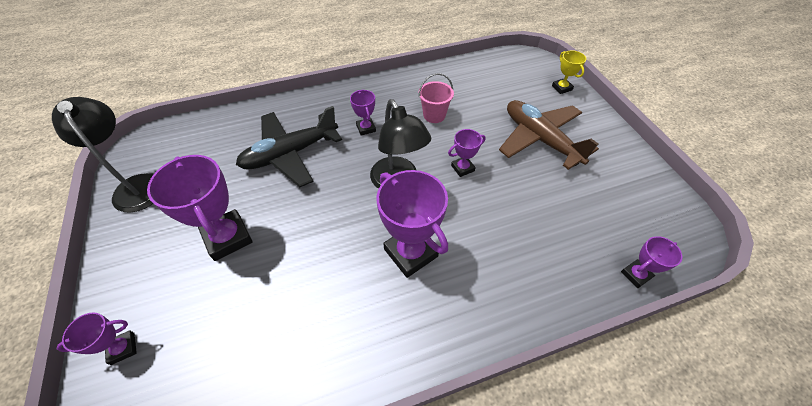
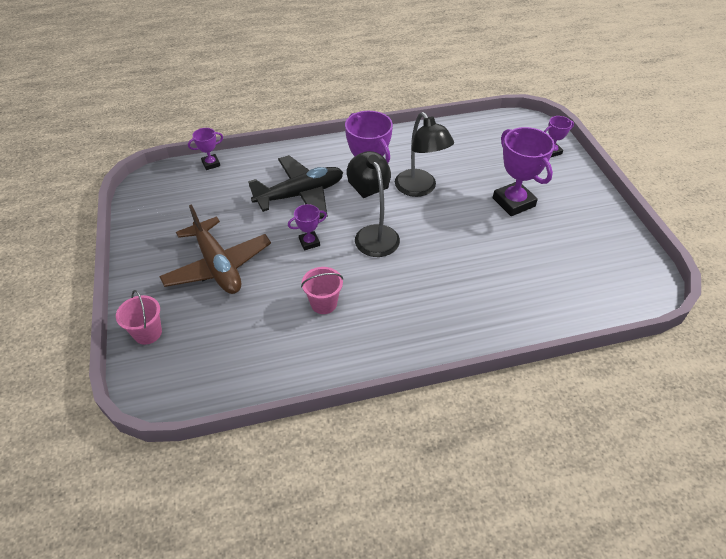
camera: 175 degrees left, 5 degrees down
black lamp [52,97,154,213] -> black lamp moved to [395,112,454,197]
black plane [236,106,342,187] -> black plane moved to [248,155,343,219]
purple trophy [350,90,376,135] -> none
yellow trophy [552,50,586,94] -> pink bucket [116,290,162,345]

